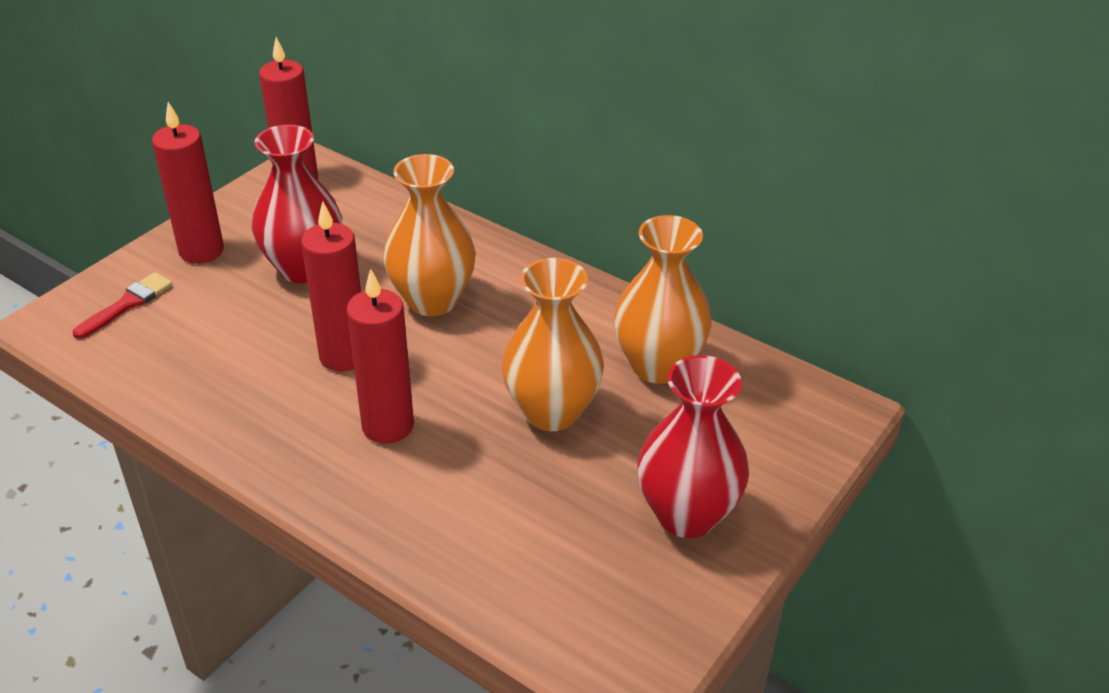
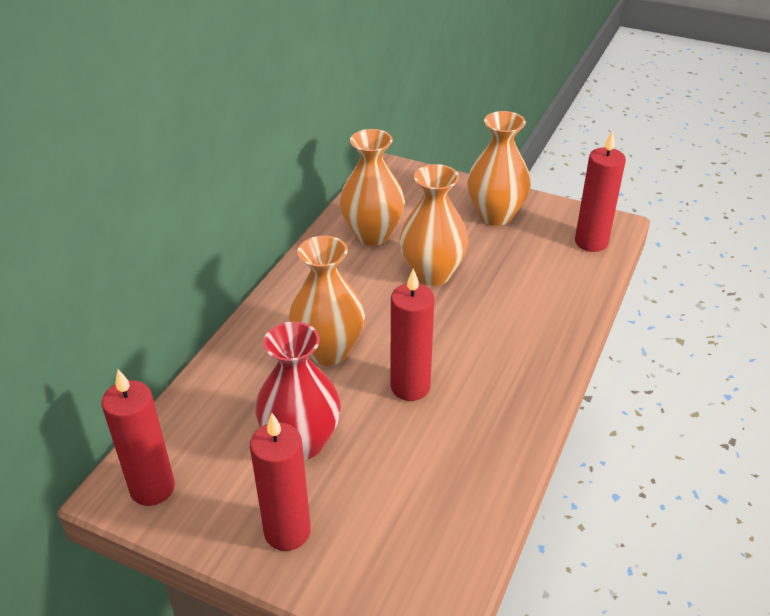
camera: 100 degrees left, 0 degrees up
red brush [73,272,172,339] -> none
red candle [346,269,414,444] -> red candle moved to [575,131,626,252]
red vase [637,355,749,538] -> orange vase [467,111,531,226]

